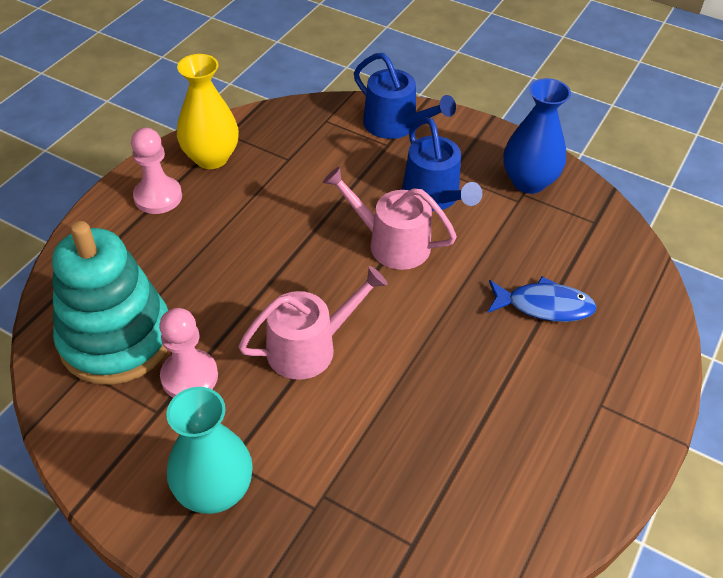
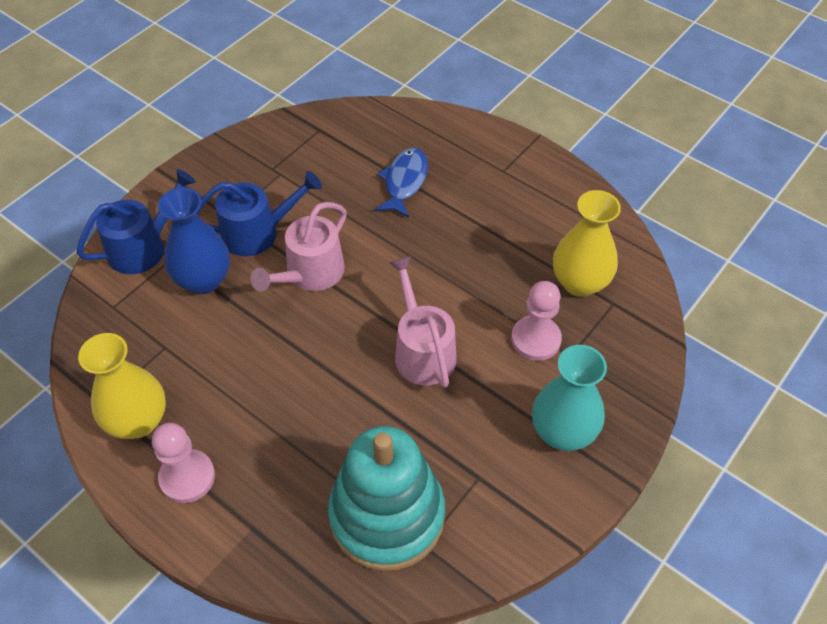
camera: 80 degrees left, 5 degrees up
pink pawn [159,308,218,398] -> pink pawn moved to [511,281,562,361]
blue vase [503,78,571,194] -> blue vase moved to [158,187,230,294]
none -> yellow vase [553,190,621,297]

